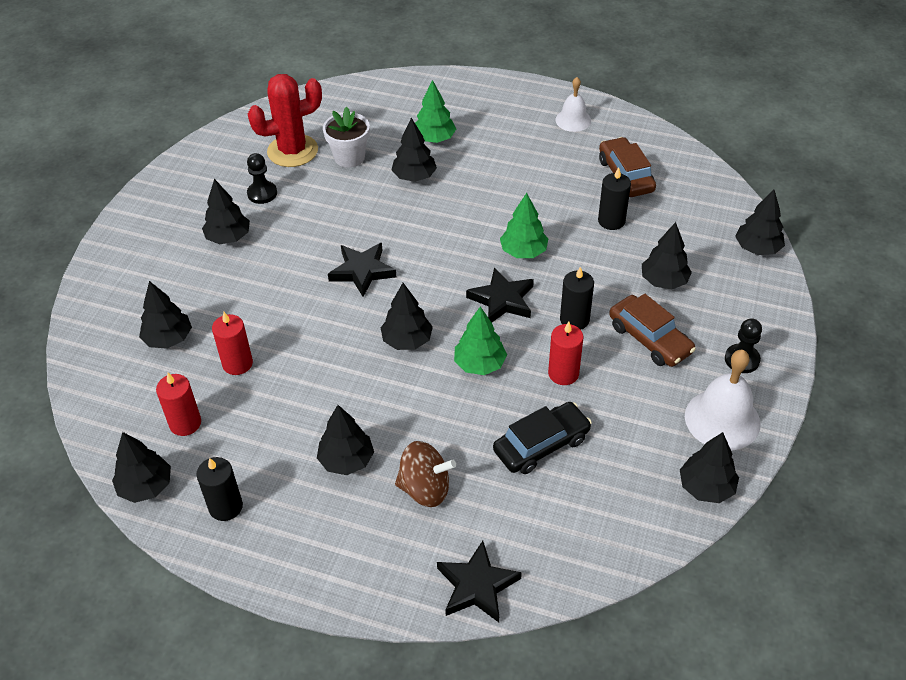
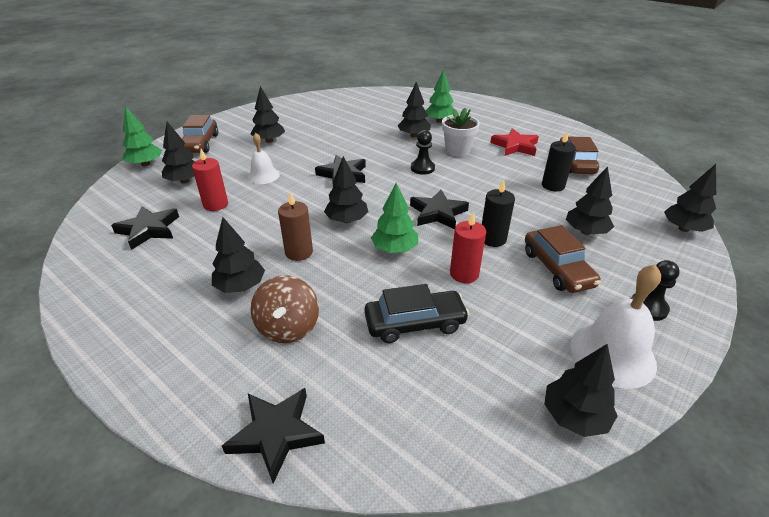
camera: 20 degrees right, 10 degrees down
black tree [112,432,171,503] -> none
red candle [156,373,201,436] -> black star [111,206,179,250]
black candle [196,457,243,521] -> none
black pawn [247,153,277,204] -> black pawn moved to [411,130,435,175]
red cactus [248,74,322,167] -> none
white flower pot [323,107,370,168] -> white flower pot moved to [442,108,480,157]
brown spinning top [395,441,456,507] -> brown spinning top turned 60 degrees clockwise [251,275,319,343]
green tree [500,193,548,258] -> green tree moved to [122,106,162,166]
white bell [555,77,591,132] -> white bell moved to [247,133,280,184]
none -> brown car [182,115,218,153]
none -> brown candle [278,192,313,261]
none -> red star [490,128,539,156]

